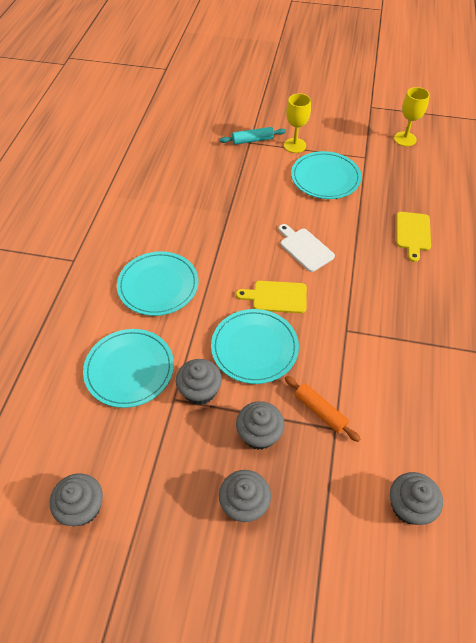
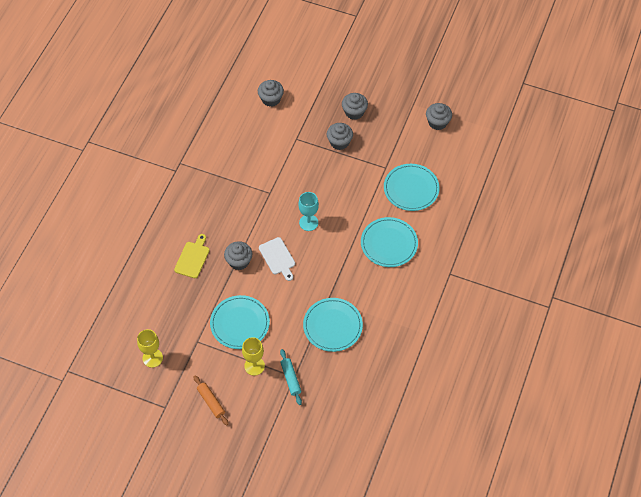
camera: 170 degrees left, 5 degrees up
grey cupcake [176,359,222,405] -> grey cupcake moved to [224,241,252,270]
turquoise plate [211,309,299,384] -> turquoise plate moved to [303,298,363,352]
turquoise rolling pin [220,127,286,145] -> turquoise rolling pin turned 75 degrees clockwise [280,349,302,405]
yellow cutting board [236,281,307,313] -> turquoise goblet [298,192,319,231]
orange rolling pin [285,376,360,442] -> orange rolling pin moved to [194,375,229,426]

